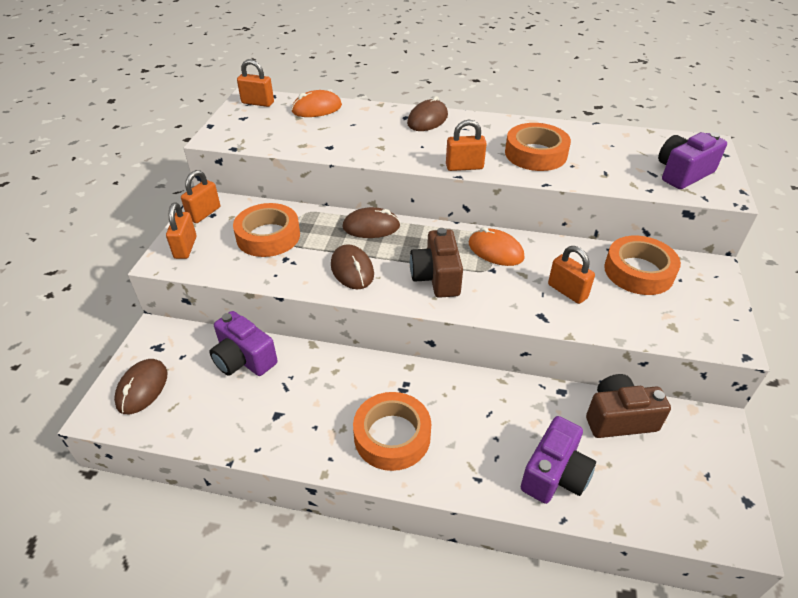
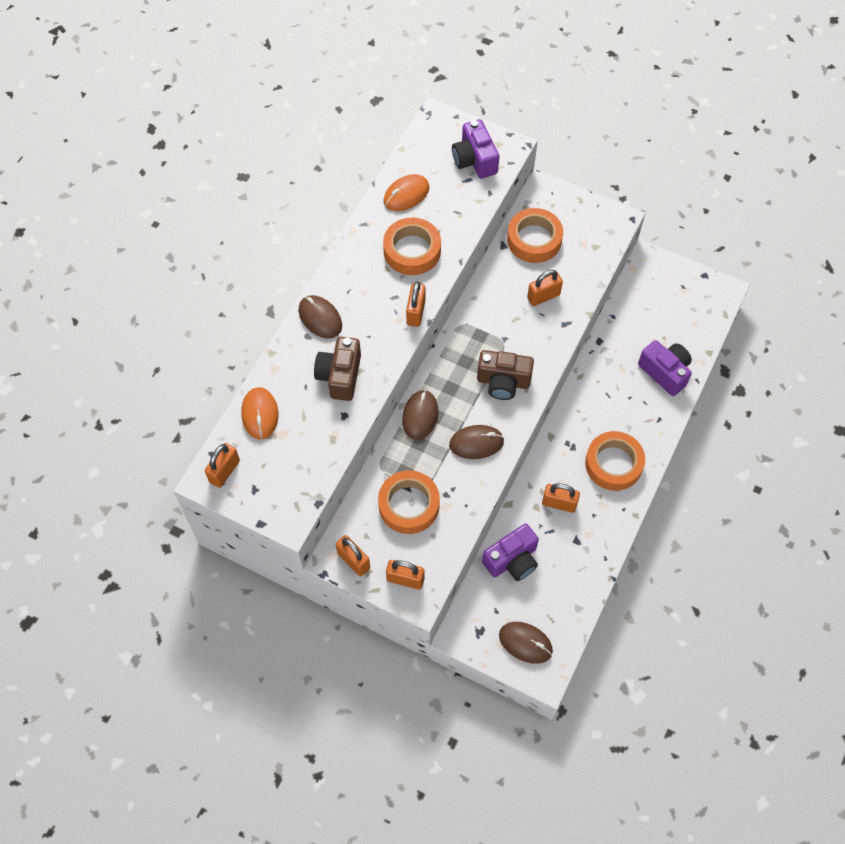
camera: 75 degrees left, 20 degrees up
orange mouse [469,227,524,266] -> orange mouse moved to [383,174,429,211]
brown camera [586,374,671,438] -> brown camera moved to [314,337,361,401]
none -> orange padlock [542,483,580,513]

